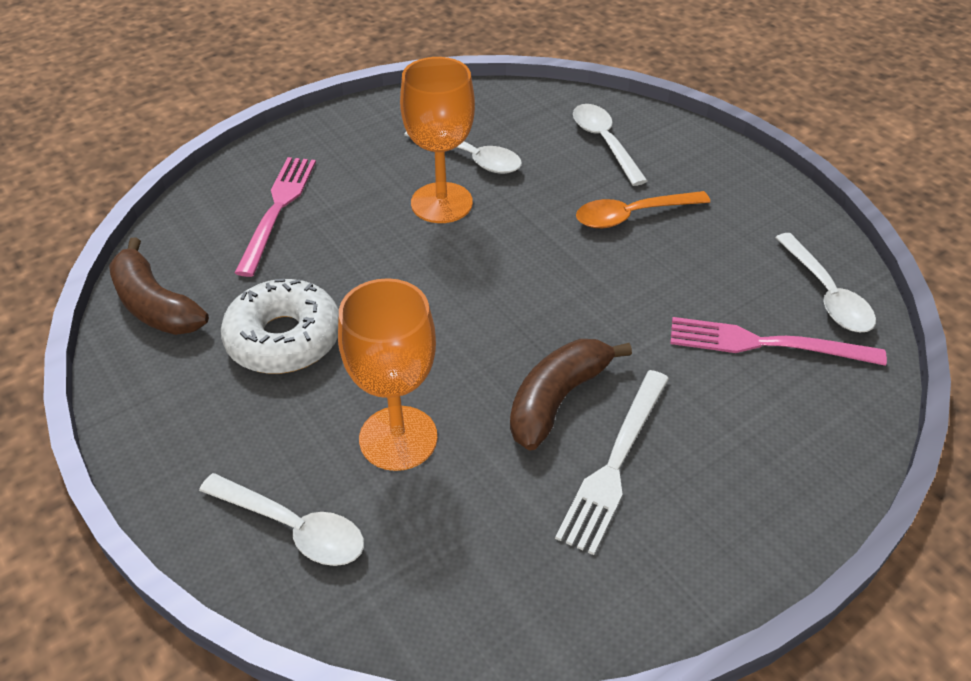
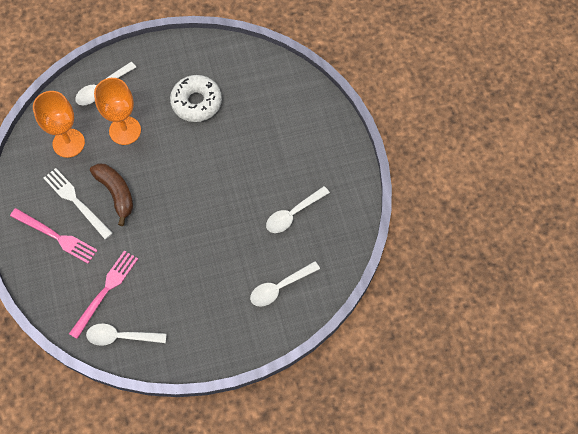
camera: 110 degrees right, 20 degrees up
brown banana [109,237,209,335] -> none
pink fork [235,157,316,277] -> pink fork moved to [10,208,98,264]
orange goblet [400,57,475,223] -> orange goblet moved to [33,91,85,158]
white spoon [573,104,647,186] -> white spoon turned 150 degrees clockwise [250,261,320,307]
orange spoon [576,191,710,228] -> none

